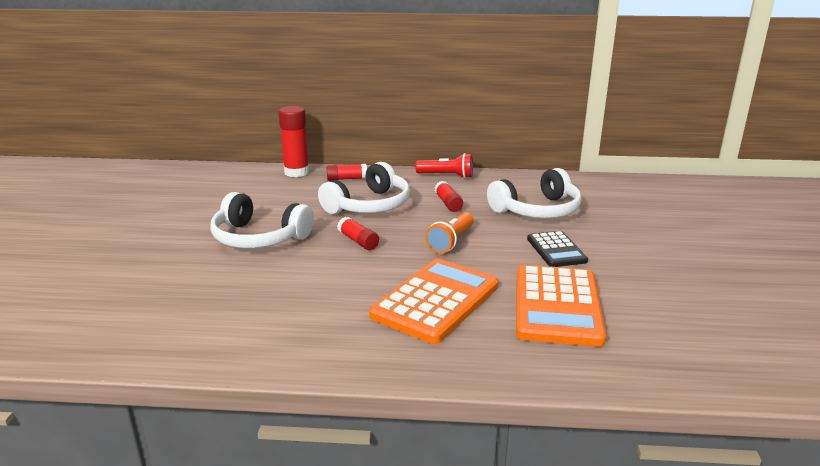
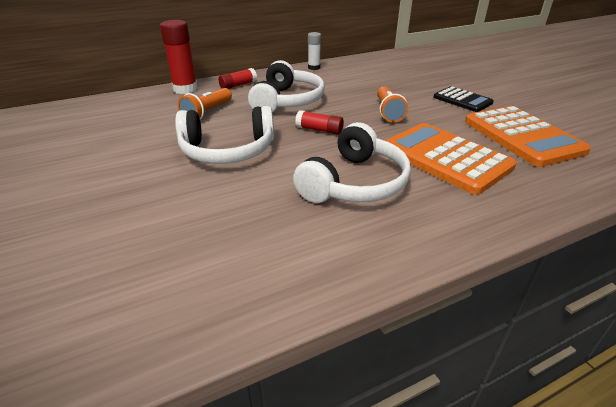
camera: 30 degrees left, 10 degrees up
orange calculator [369,259,498,344] -> orange calculator turned 45 degrees counterclockwise [385,123,516,195]
red flashlight [415,153,473,178] -> white glue stick [308,32,321,70]
red glue stick [435,181,463,212] -> none
white headphones [487,168,582,218] -> white headphones moved to [293,122,411,203]
none -> orange flashlight [178,88,232,120]

